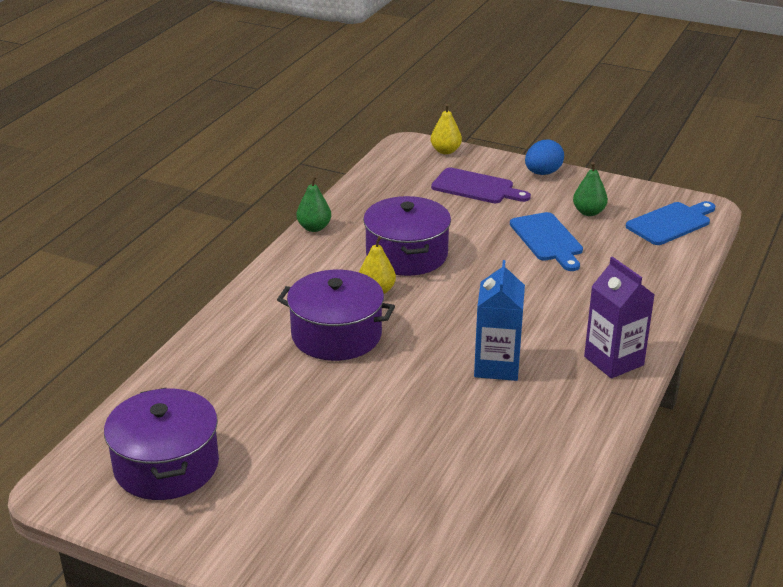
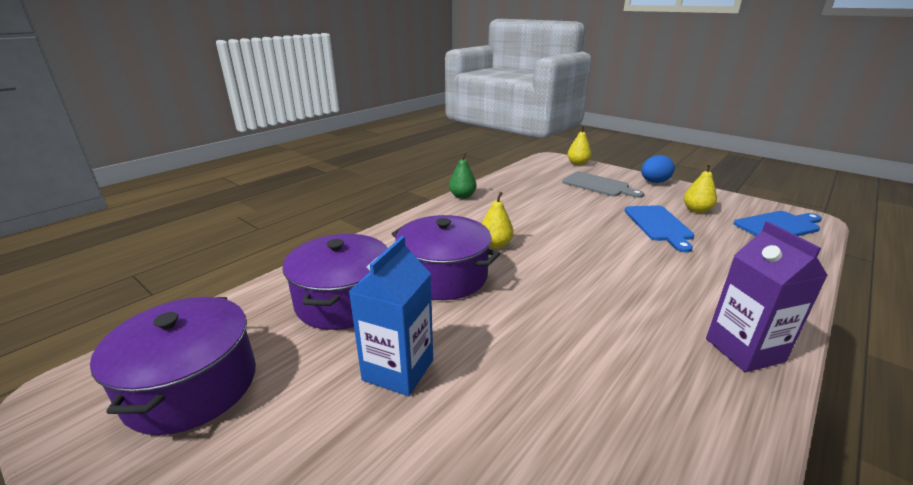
camera: 15 degrees right, 5 degrees down
purple pot [363,196,451,276] -> purple pot moved to [282,234,388,330]
purple cutting board [431,168,531,203] -> grey cutting board [562,171,644,198]
blue carton [474,260,525,381] -> blue carton moved to [349,236,433,396]
green pear [573,162,608,216] -> yellow pear [684,163,717,213]

